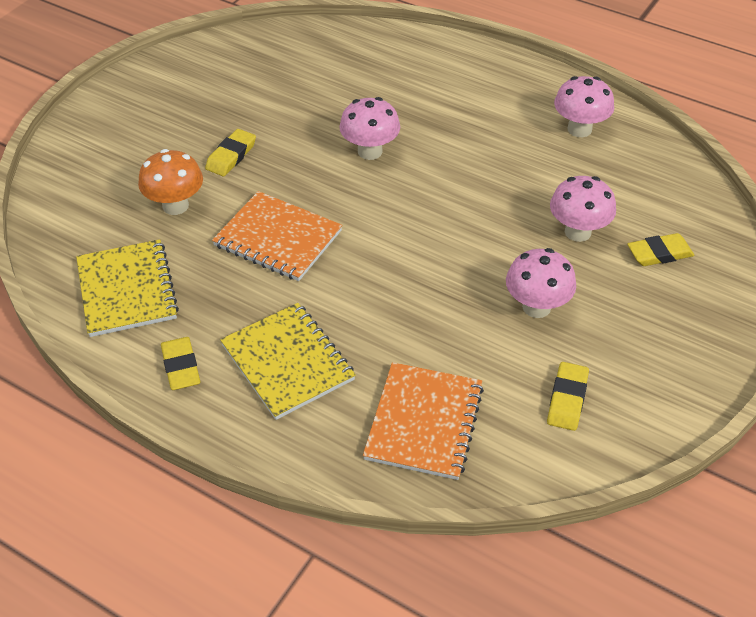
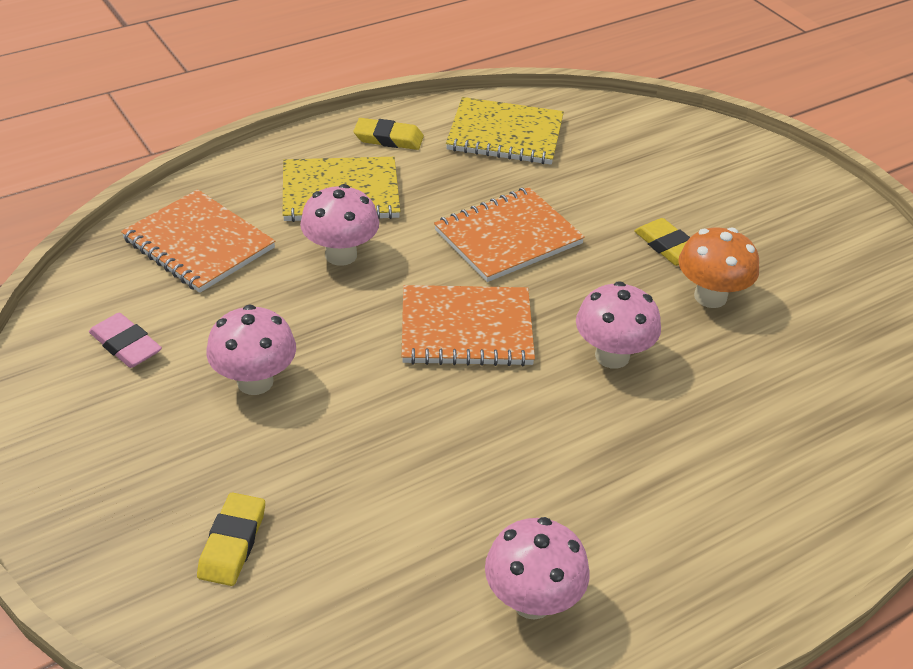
camera: 115 degrees right, 5 degrees down
orange mushroom [138,149,203,215] -> orange mushroom moved to [678,227,759,308]
yellow eraser [547,362,589,431] -> pink eraser [89,313,162,368]
pink mushroom [550,176,616,242] -> pink mushroom moved to [300,184,379,266]
none -> orange notebook [402,285,535,366]

